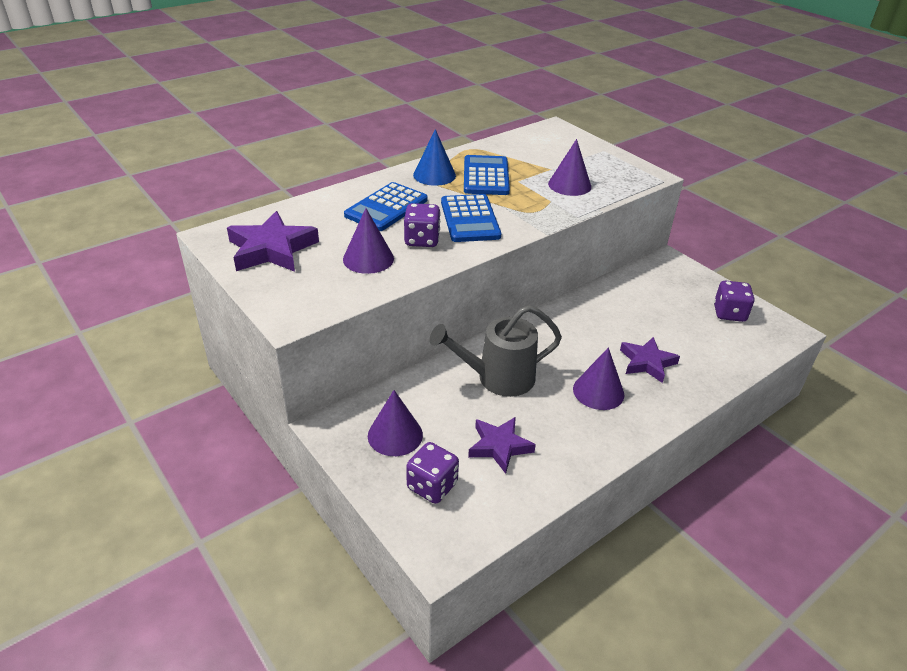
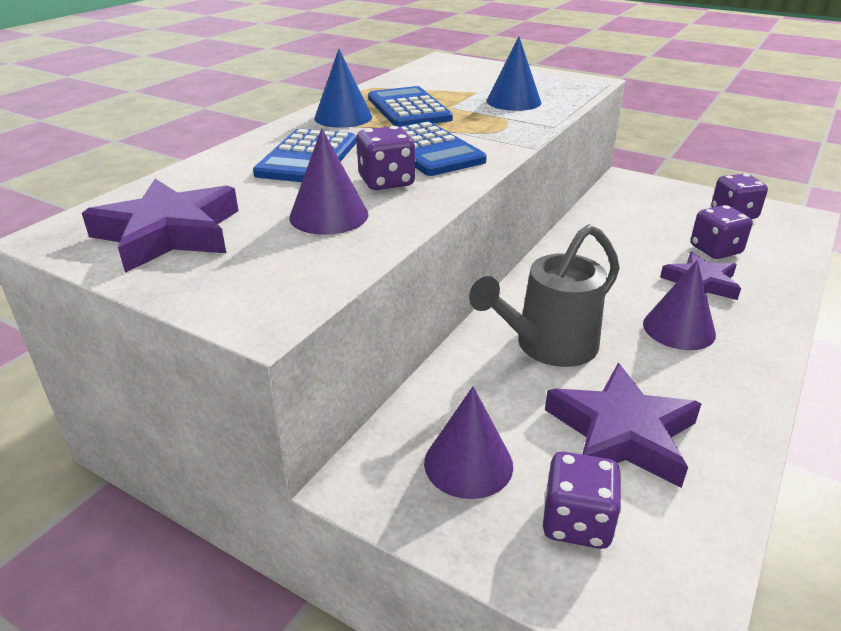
camera: 20 degrees left, 5 degrees down
purple star [468,417,536,474] -> purple star [545,363,702,488], size x1.50
purple cone [548,139,591,196] -> blue cone [487,37,541,111]
none -> purple dice [691,205,753,259]

